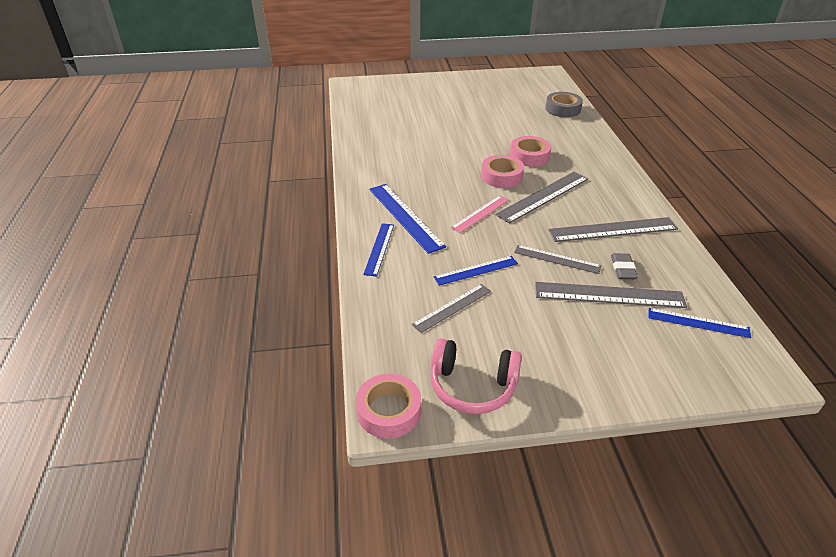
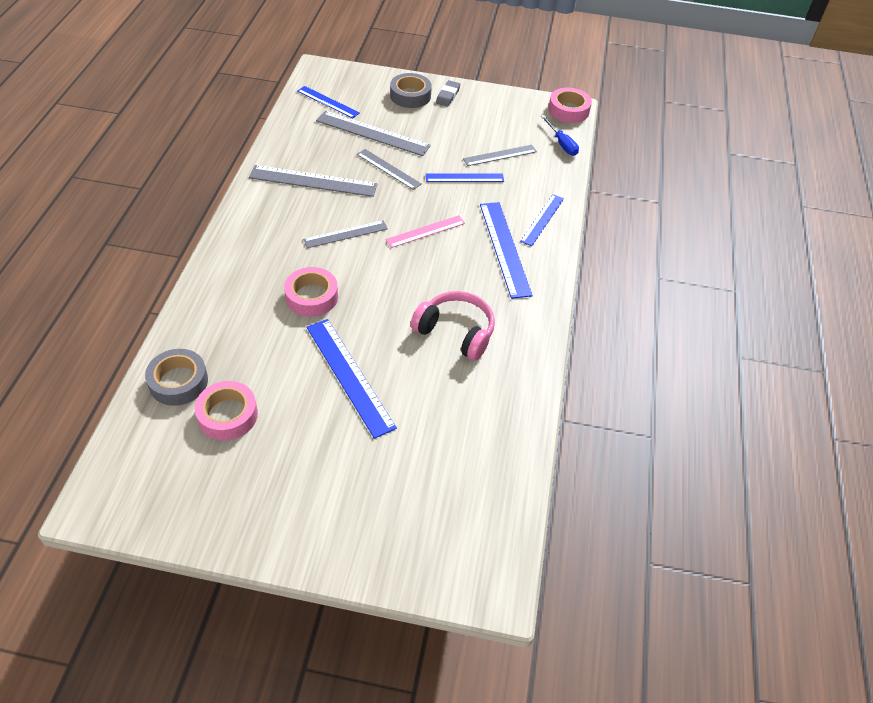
camera: 165 degrees left, 10 degrees up
pink headphones [431,338,522,414] -> pink headphones moved to [411,291,495,361]
pink tape [481,155,524,188] -> pink tape moved to [194,381,258,440]
grey ruler [495,172,588,224] -> grey ruler [303,221,388,248], size x0.63
grey eraser [611,253,638,279] -> grey eraser moved to [436,80,460,107]
none -> blue ruler [307,319,397,439]
none -> grey tape [390,73,432,108]
none -> blue screwdriver [541,115,579,156]

